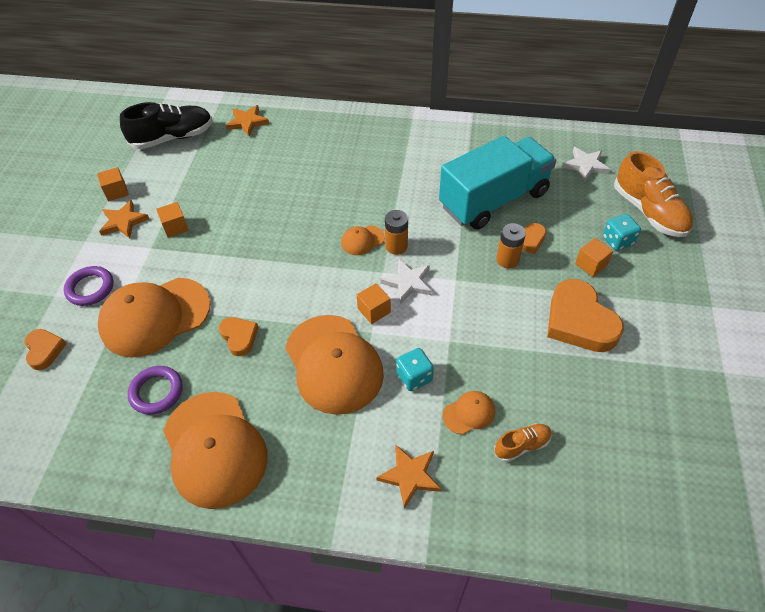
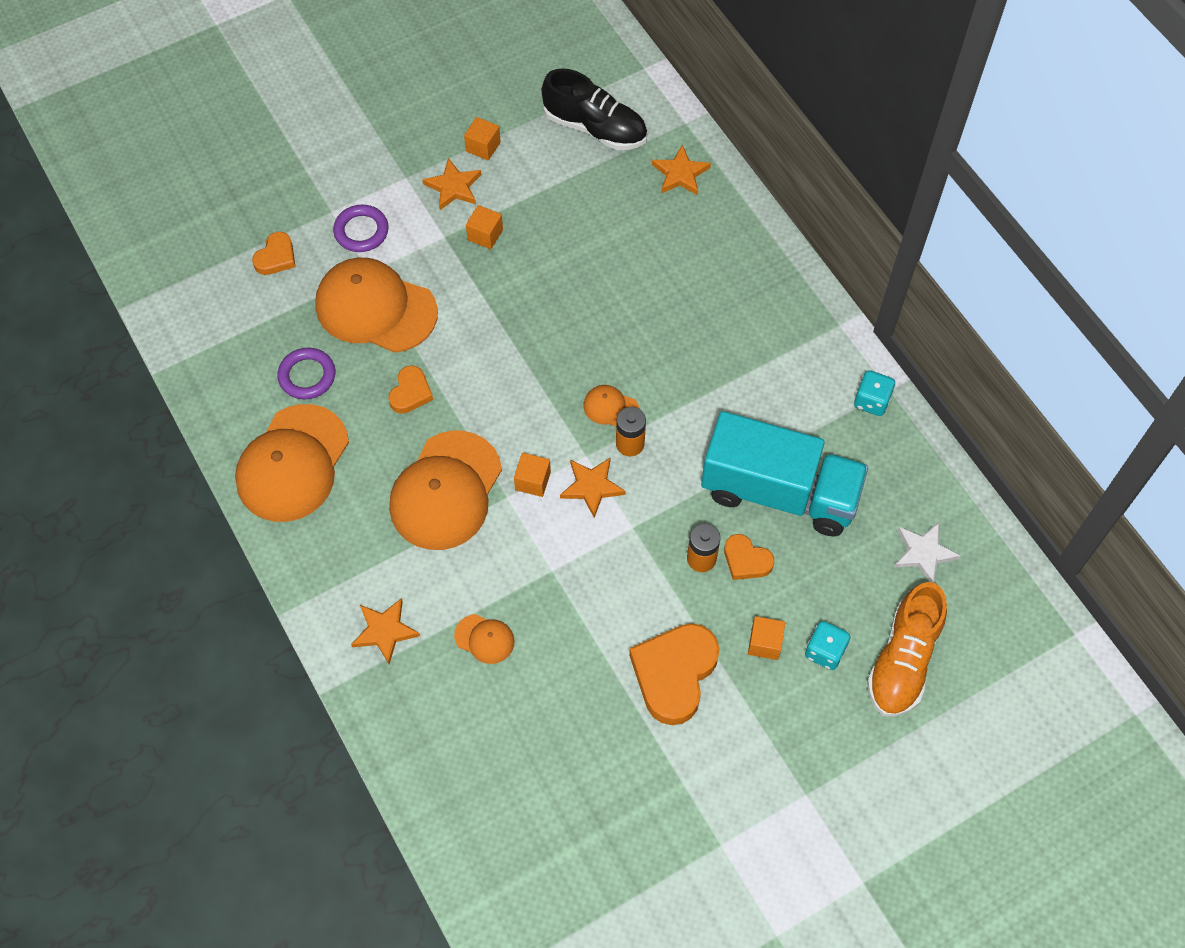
camera: 50 degrees right, 10 degrees up
white star [380,259,432,304] -> orange star [560,458,626,518]
turquoise dice [396,348,434,391] -> turquoise dice moved to [854,370,895,416]
orange shoe [494,423,552,462] -> none

